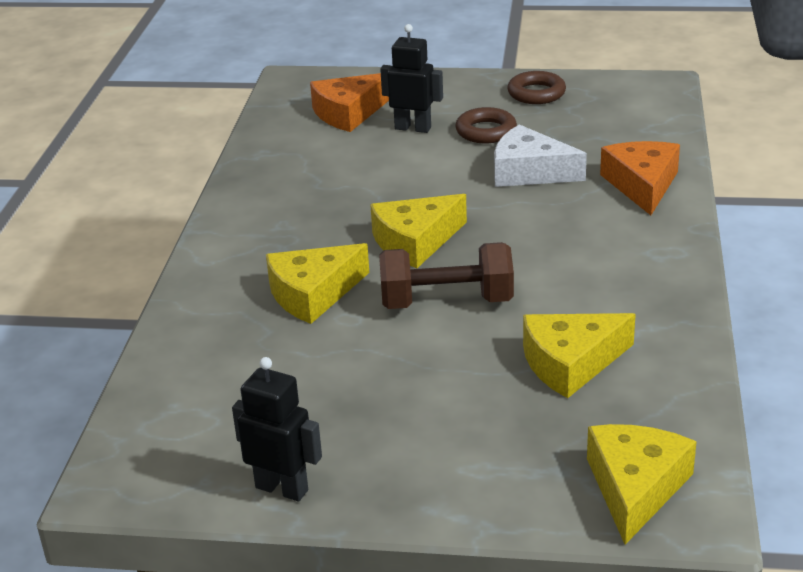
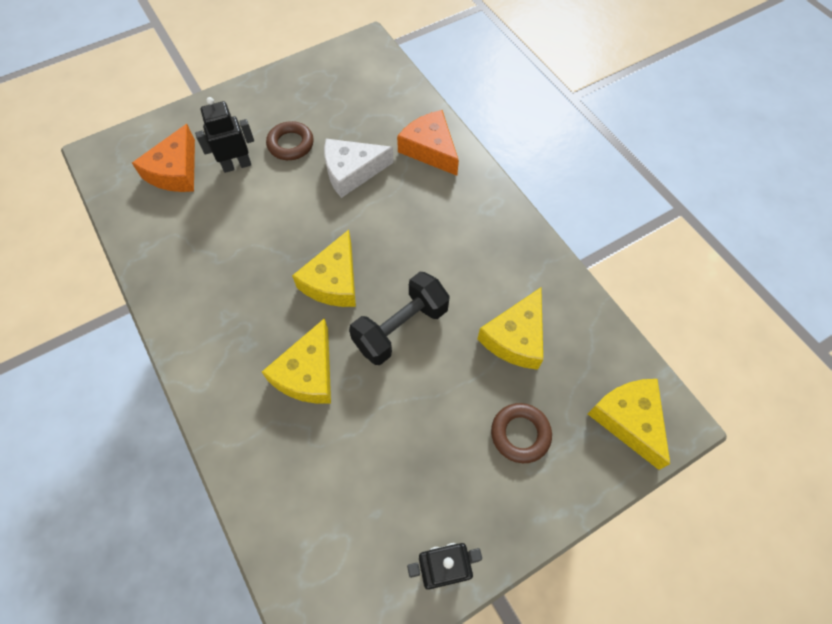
camera: 40 degrees left, 30 degrees up
brown dumbbell [379,242,514,309] -> black dumbbell [349,272,450,365]
brown ring [507,71,566,104] -> brown ring moved to [491,403,552,463]

